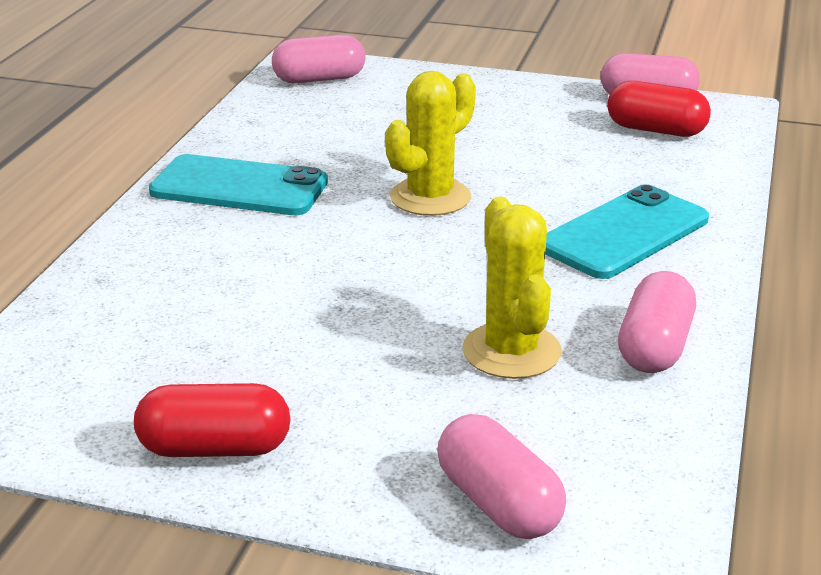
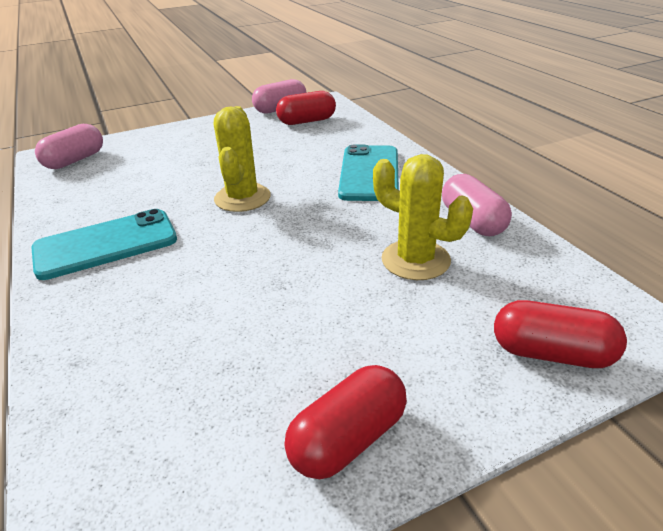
camera: 40 degrees left, 5 degrees up
pink capsule [437,414,566,539] -> red capsule [494,300,627,368]

